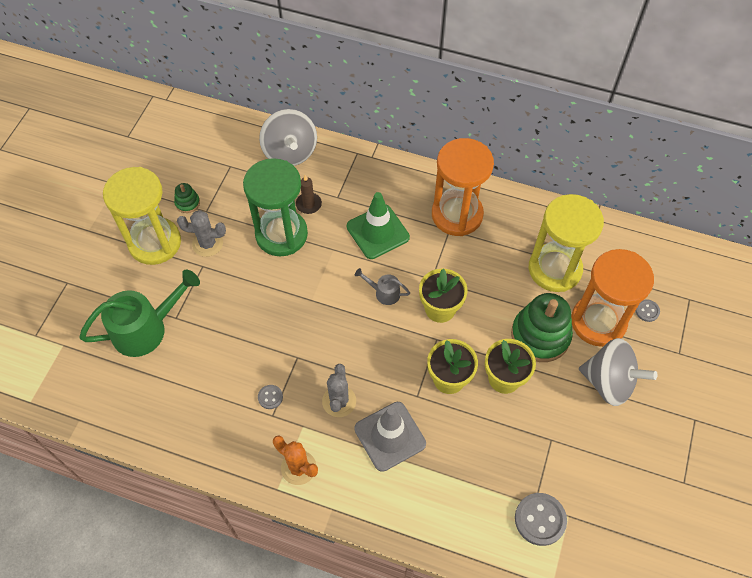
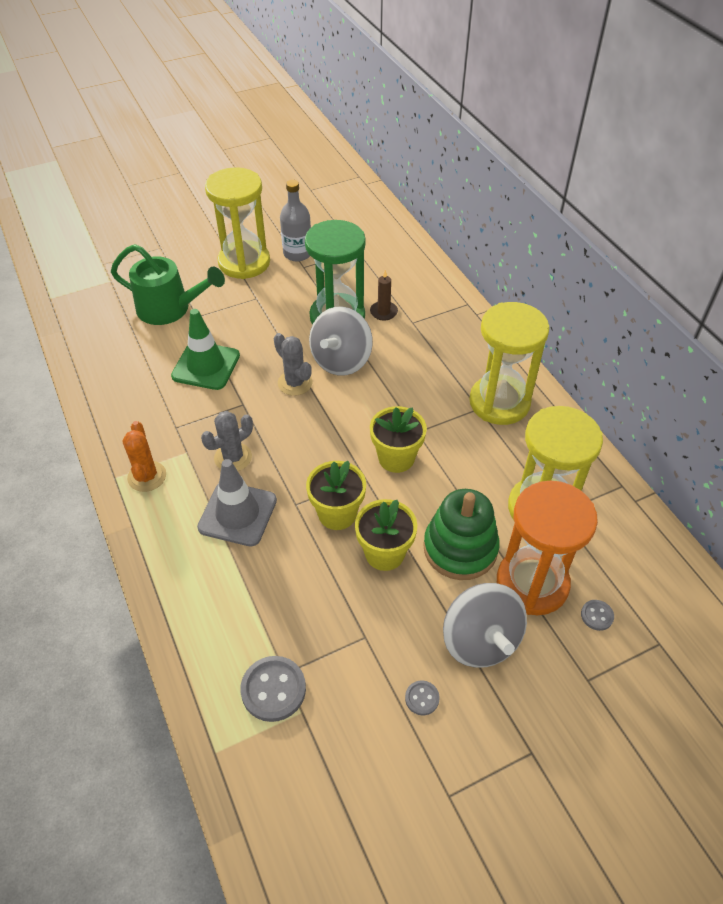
camera: 45 degrees right, 10 degrees down
green stacking toy [174,183,200,213] -> grey bottle [280,180,311,262]
grey cactus [177,210,226,257] -> grey cactus moved to [274,333,313,396]
grey button [258,385,283,409] -> grey button moved to [405,680,440,715]
grey spinning top [259,109,317,166] -> grey spinning top moved to [309,307,373,376]
green traffic cone [347,192,410,259] -> green traffic cone moved to [171,309,240,390]
grey watering can [355,268,410,305] -> none
orange hourglass [432,138,494,236] -> yellow hourglass [469,302,549,425]

